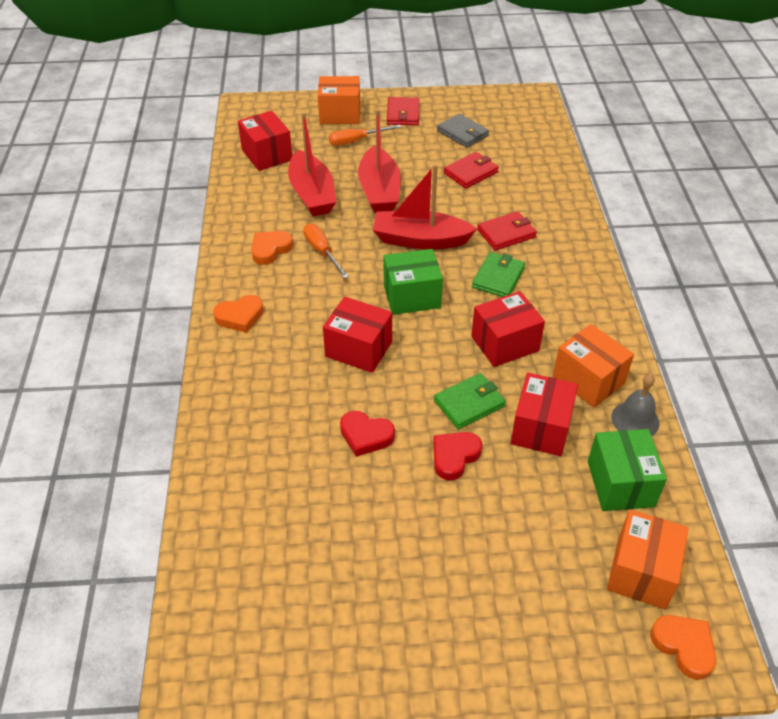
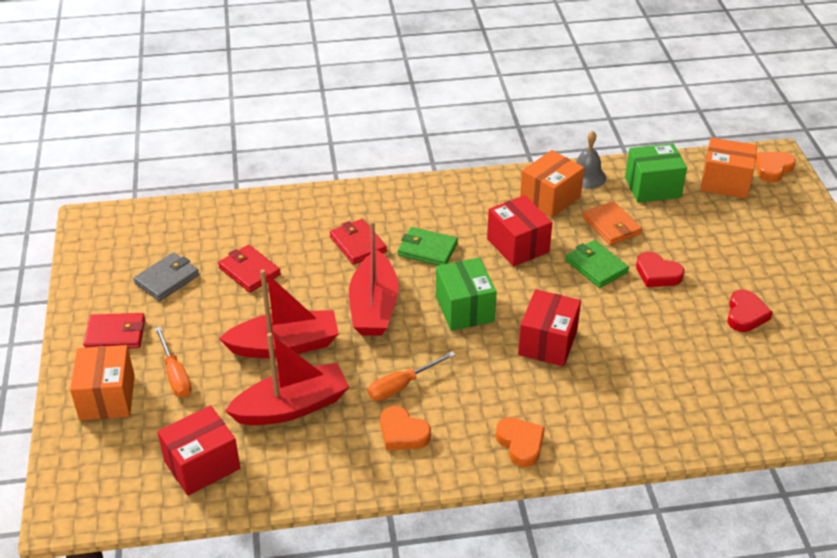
camera: 95 degrees left, 5 degrees down
red heart [340,411,395,457] -> red heart moved to [727,290,773,332]
red box [511,373,578,456] -> orange wallet [583,201,642,245]

